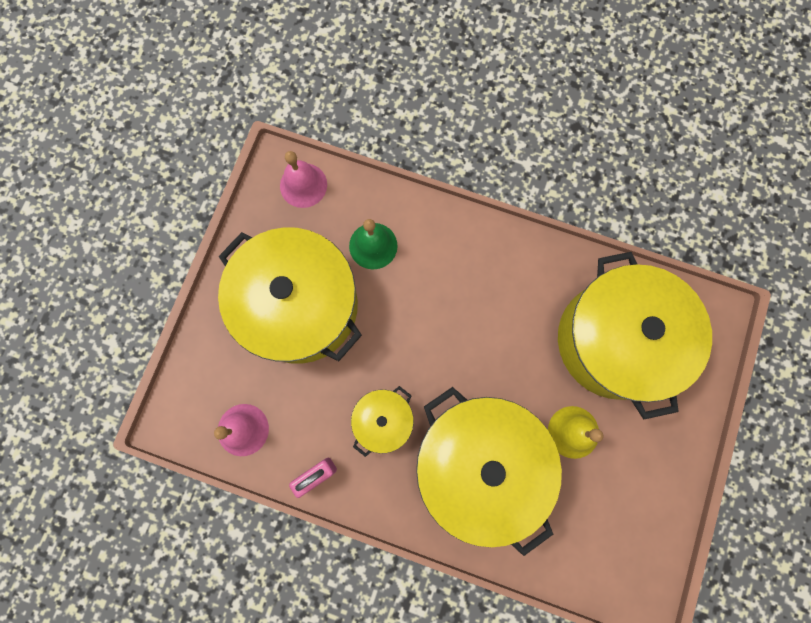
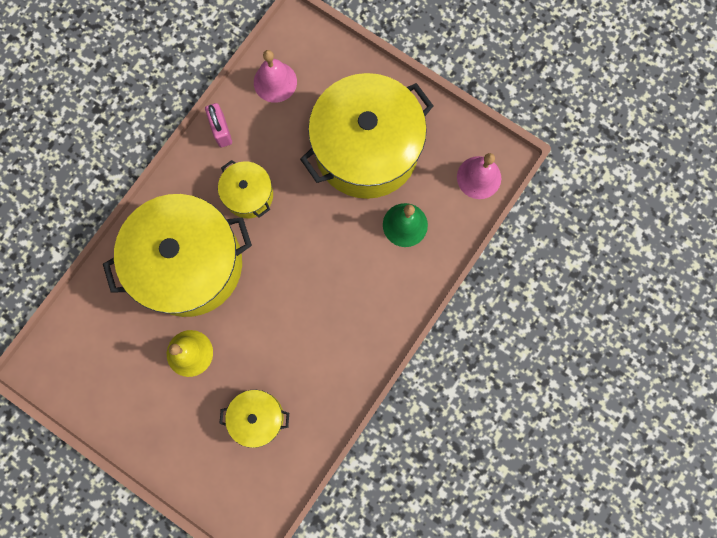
camera: 105 degrees right, 0 degrees up
yellow pot [558,252,712,419] -> yellow pot [219,390,289,448], size x0.47

